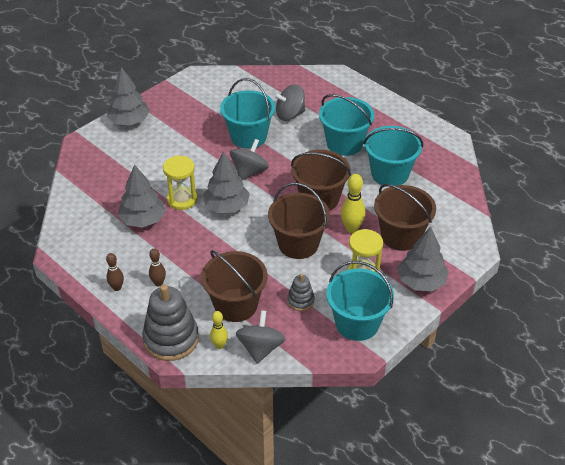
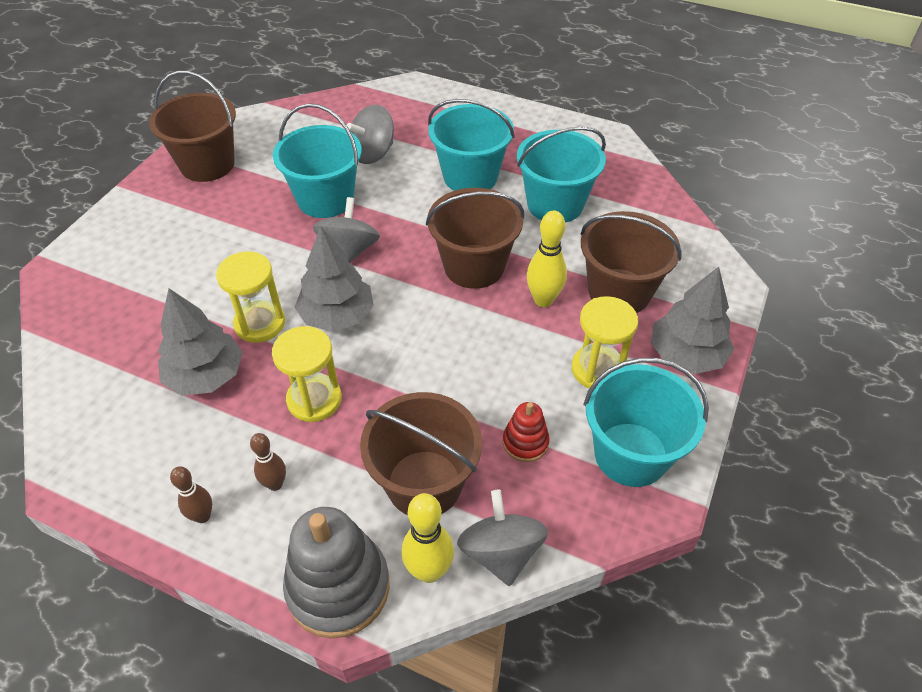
camera: 20 degrees left, 5 degrees up
grey tree [107,67,150,125] -> none
yellow bowling pin [210,311,228,349] -> yellow bowling pin [401,493,454,583], size x1.55
brown bucket [268,183,330,259] -> brown bucket moved to [149,71,236,182]
grey stacking toy [287,274,315,311] -> red stacking toy [503,402,550,462]
none -> yellow hourglass [272,326,342,422]

